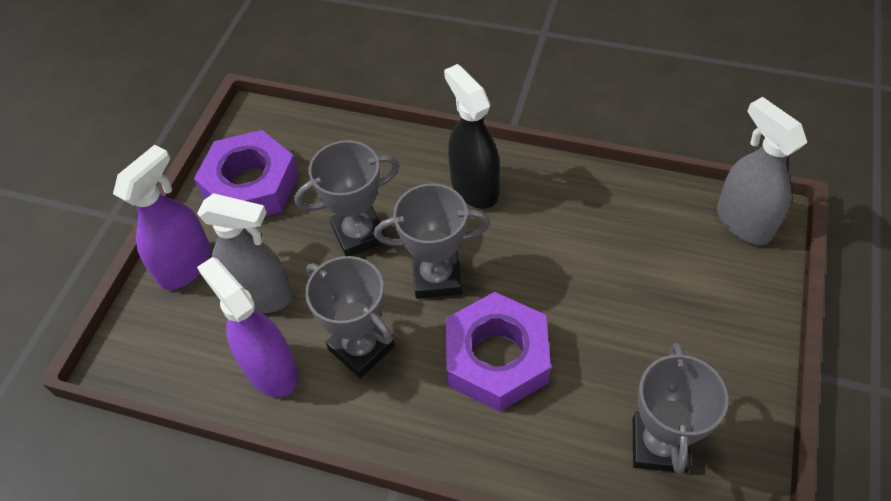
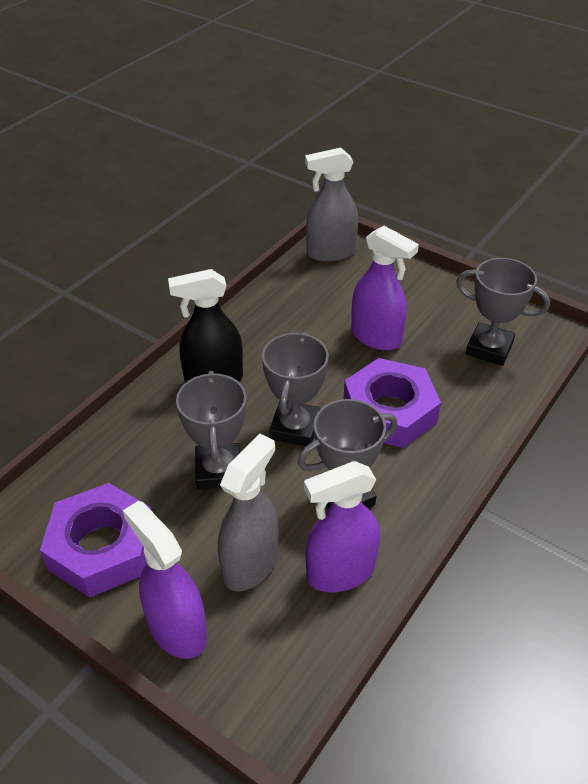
camera: 75 degrees left, 10 degrees down
none -> purple spray bottle [351,226,419,351]

